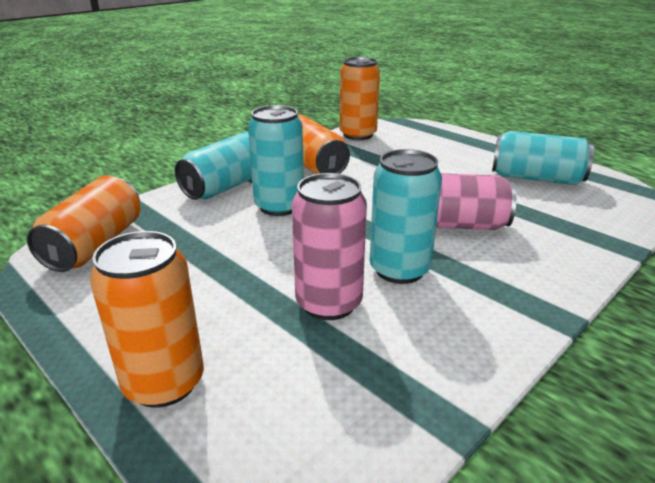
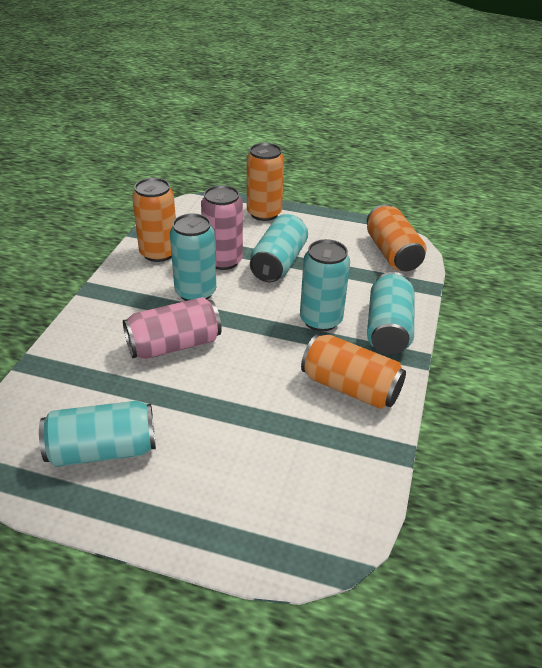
camera: 150 degrees right, 10 degrees up
orange can [340,57,380,140] -> orange can moved to [132,178,176,262]
none -> turquoise can [250,214,308,282]

